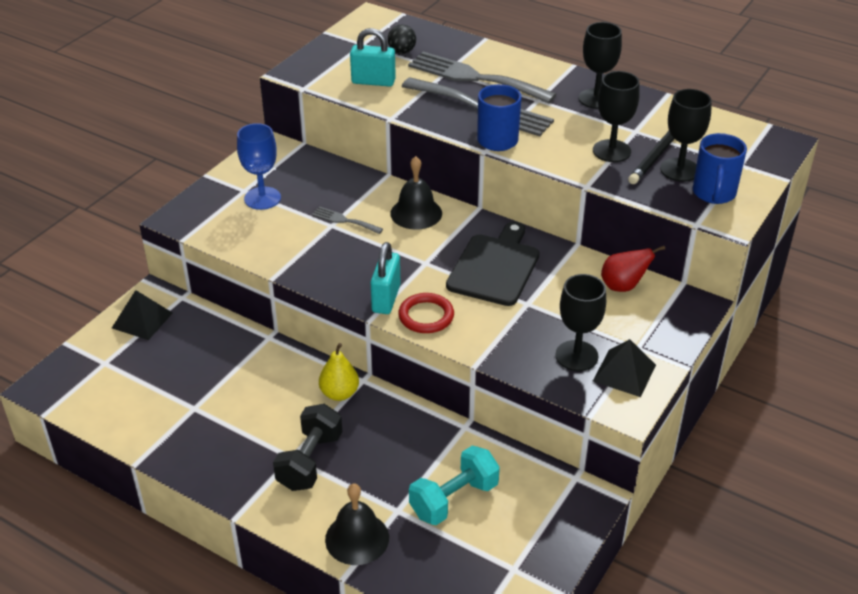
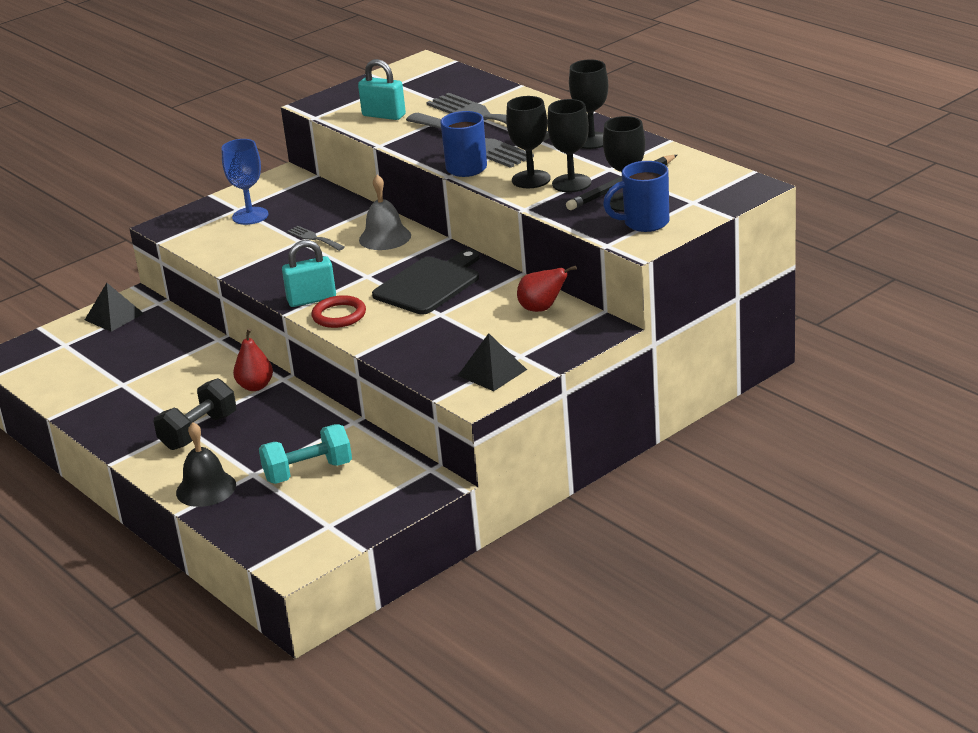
camera: 20 degrees right, 10 degrees down
yellow pear [319,343,359,401] -> red pear [233,328,273,391]
turquoise padlock [370,242,401,314] -> turquoise padlock turned 45 degrees clockwise [282,240,336,307]
black ball [388,24,416,54] -> none
black bell [390,156,442,229] -> grey bell [359,175,411,250]
black goblet [555,274,606,371] -> black goblet moved to [506,96,551,188]
blue mug [693,133,747,204] -> blue mug turned 45 degrees clockwise [603,161,669,232]

